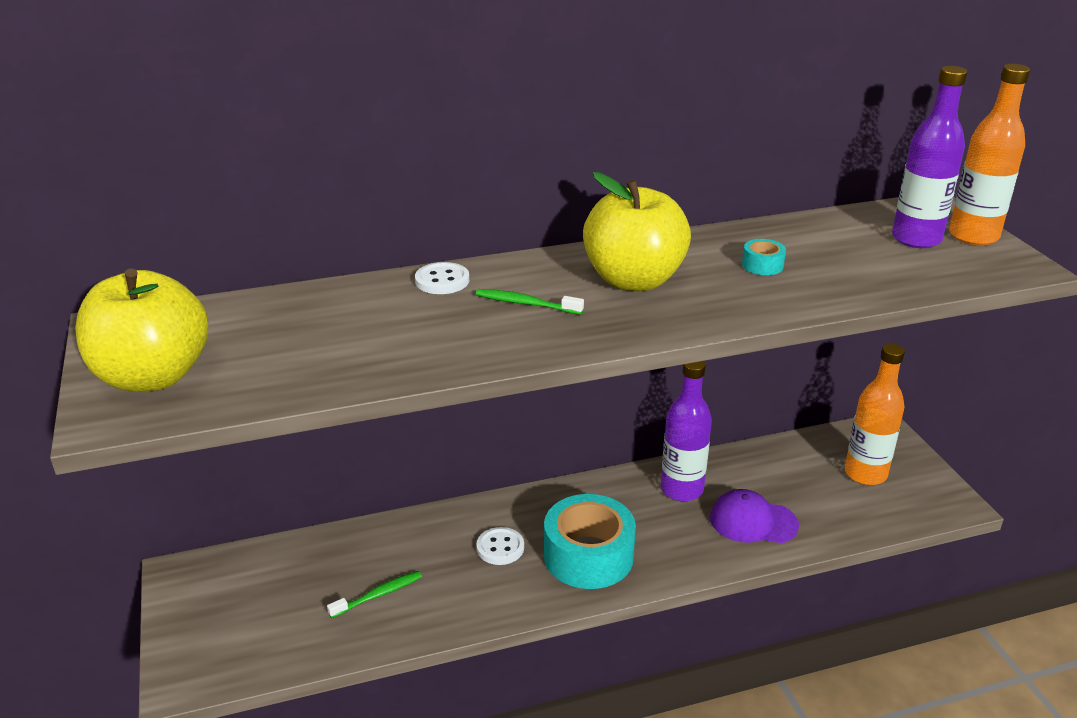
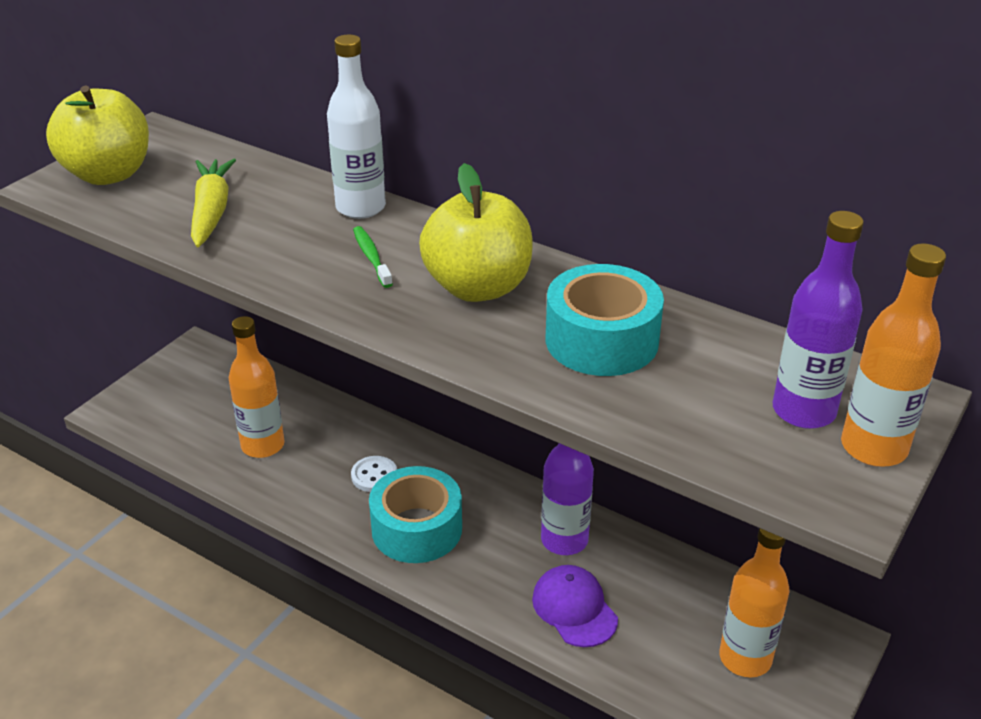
camera: 50 degrees right, 5 degrees up
green toothbrush [327,571,422,618] -> orange bottle [229,316,285,458]
white button [415,262,469,294] -> white bottle [327,35,386,219]
turquoise tape [742,239,786,275] -> turquoise tape [546,264,664,376], size x2.40
none -> yellow carrot [191,158,236,247]

